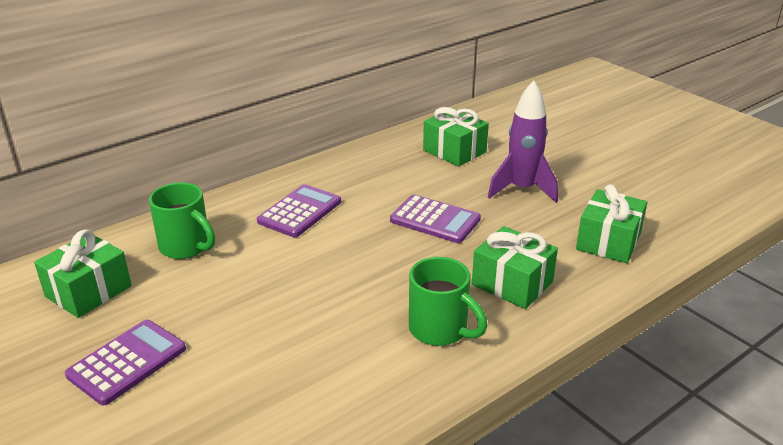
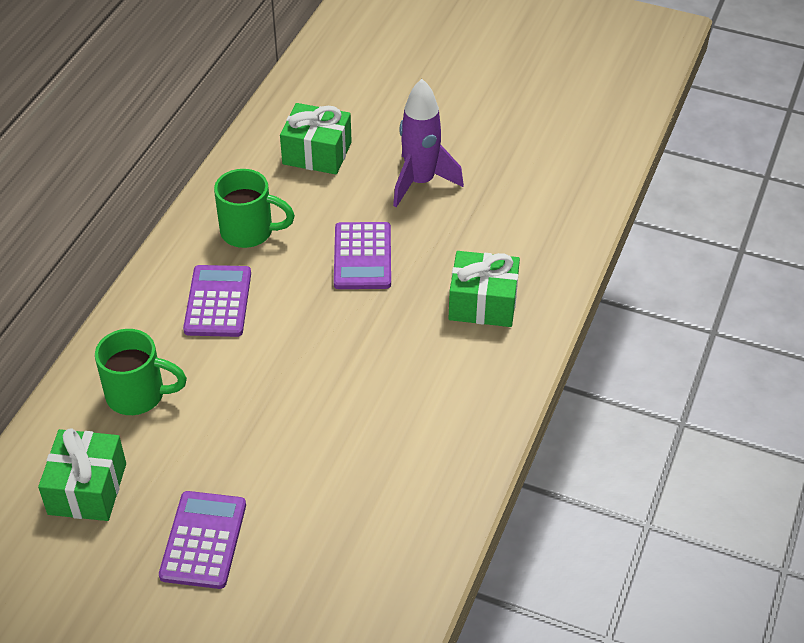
camera: 30 degrees left, 15 degrees up
purple calculator [390,195,481,243] -> purple calculator turned 90 degrees clockwise [334,222,391,289]
green mug [409,257,487,346] -> green mug moved to [214,169,295,248]
green gift [576,184,647,263] -> none

